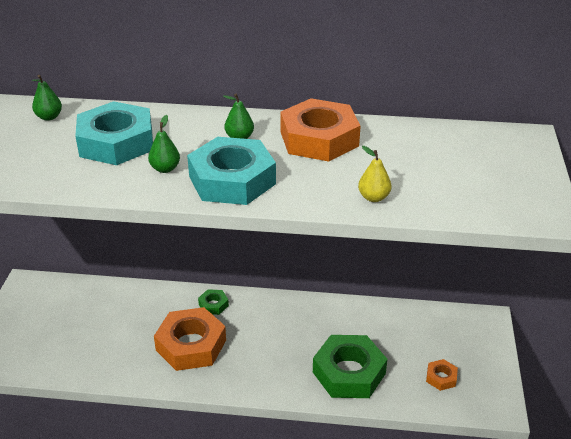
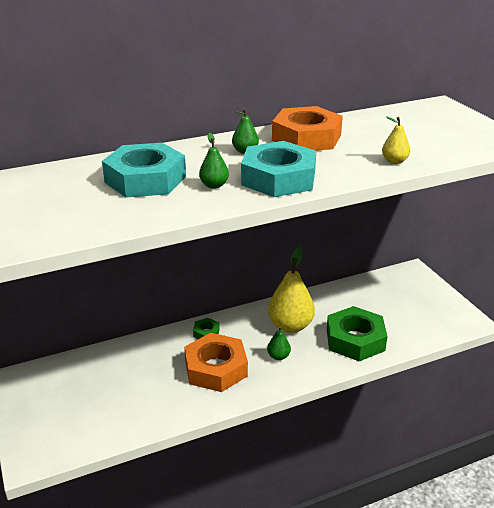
camera: 30 degrees left, 5 degrees down
green pear [32,75,62,121] -> green pear moved to [267,326,291,360]
orange nut [426,359,458,391] -> none
none -> yellow pear [268,247,315,333]

